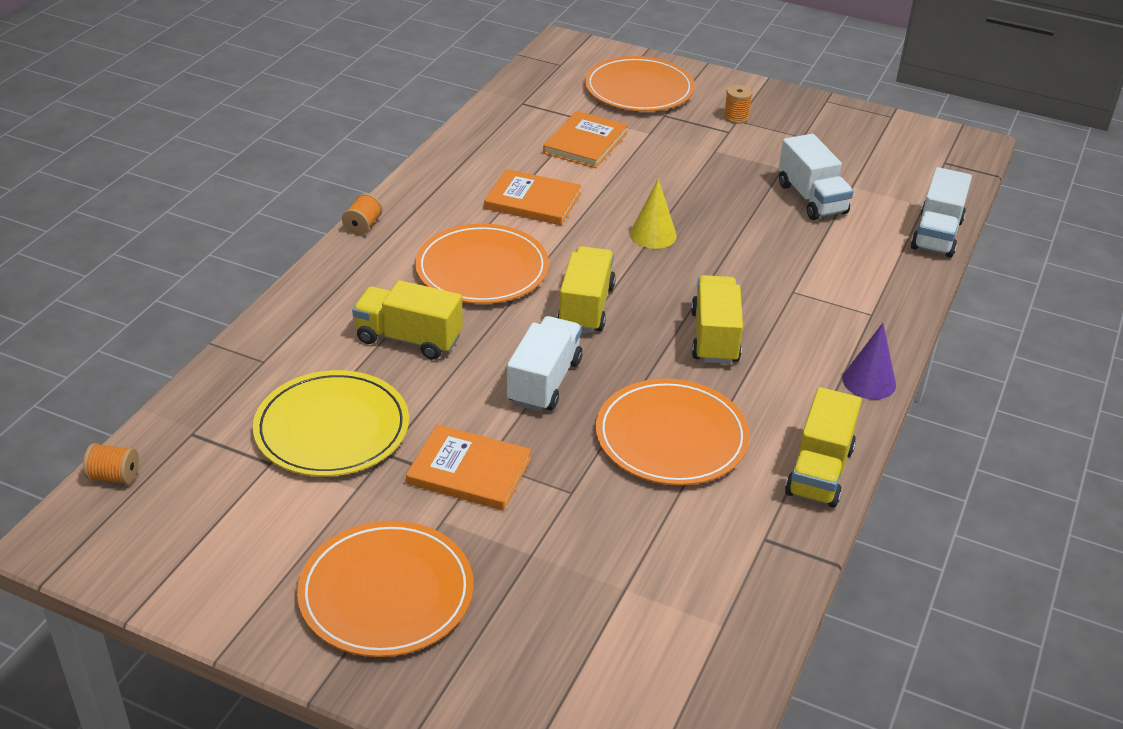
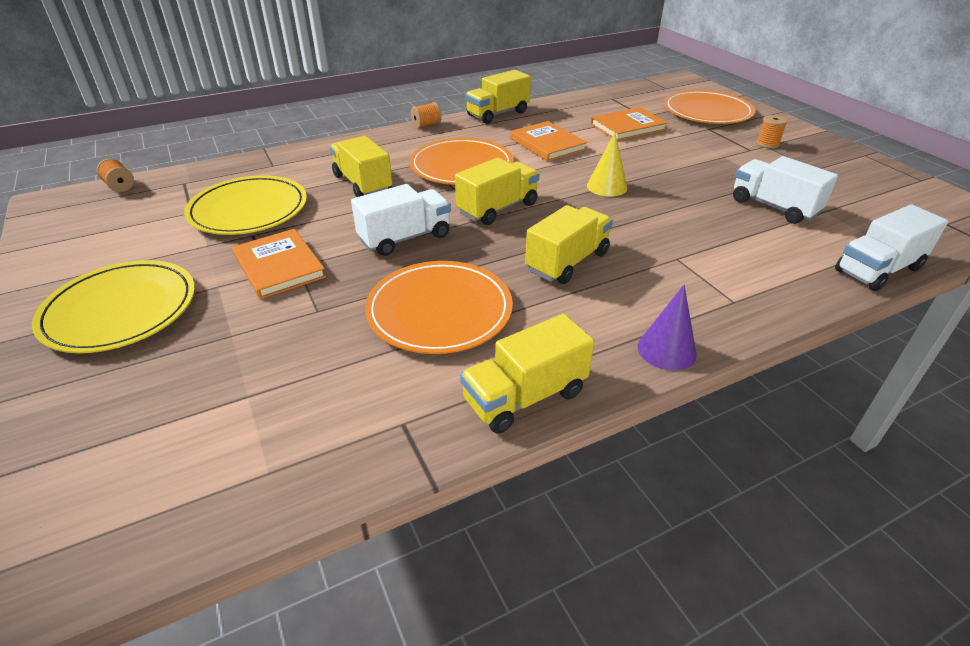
camera: 40 degrees right, 0 degrees up
orange plate [297,521,474,657] -> yellow plate [32,260,195,353]
white truck [779,134,853,220] -> white truck turned 120 degrees clockwise [733,156,838,224]
none -> yellow truck [465,70,531,124]

